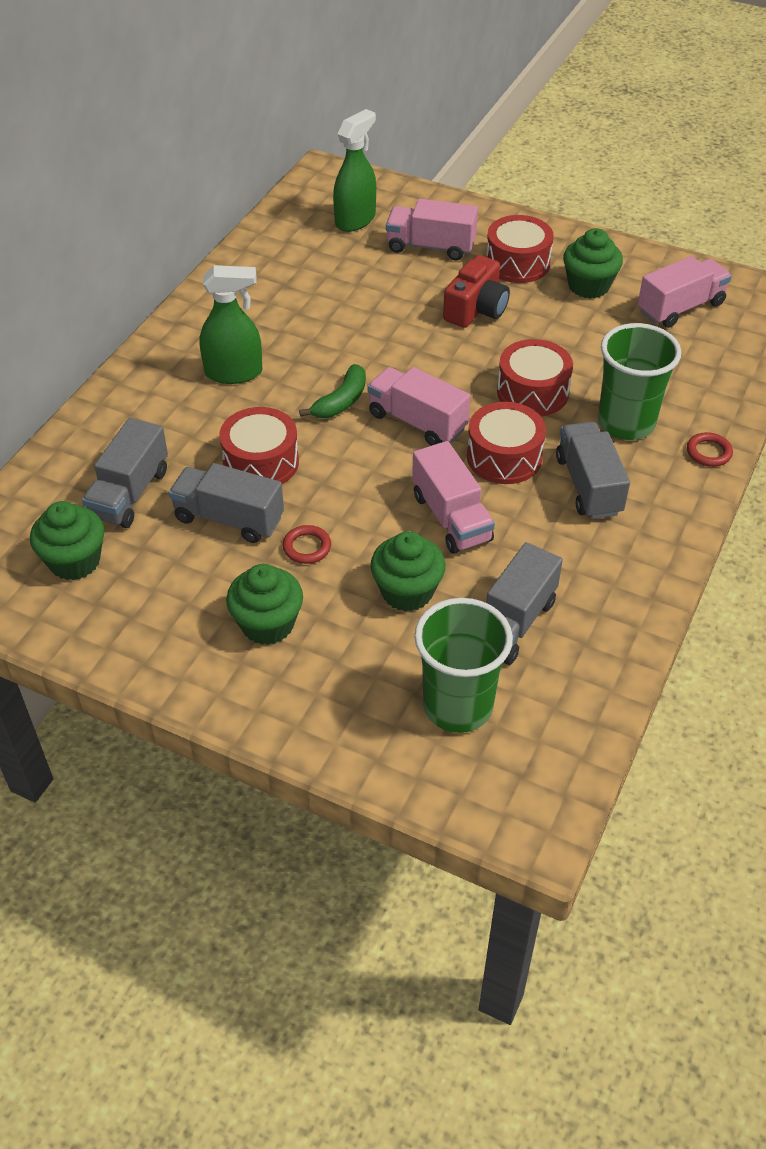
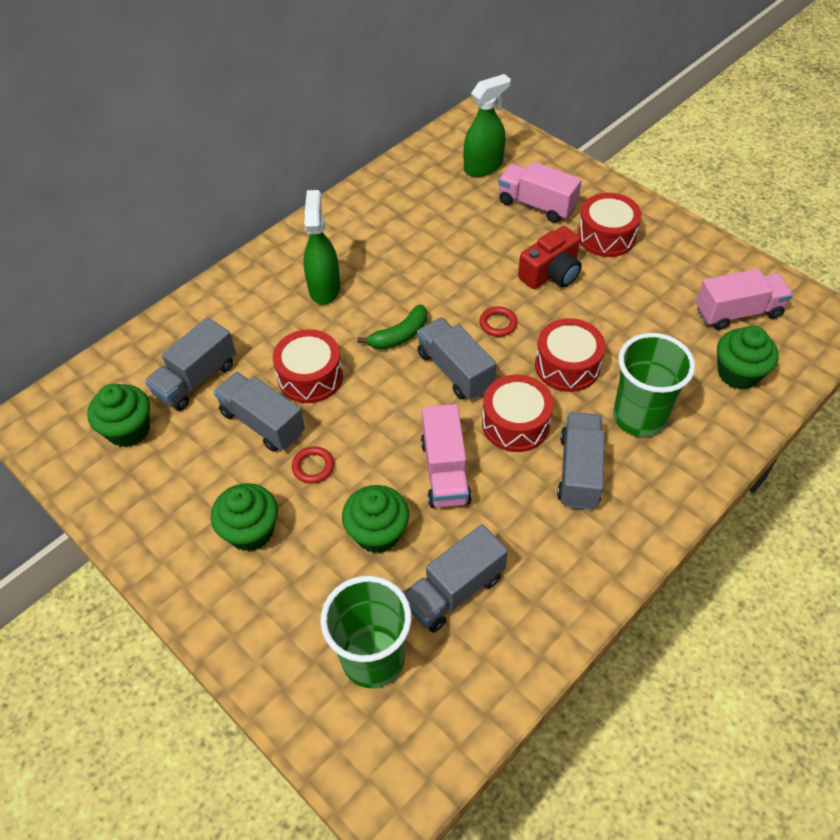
camera: 20 degrees right, 5 degrees up
green spray bottle [200,265,262,384] -> green spray bottle turned 105 degrees counterclockwise [303,190,340,305]
pink truck [367,367,470,446] -> grey truck [417,317,496,400]
green cupcake [563,228,623,299] -> green cupcake moved to [717,326,778,390]
red ring [687,432,733,467] -> red ring moved to [479,306,518,337]

